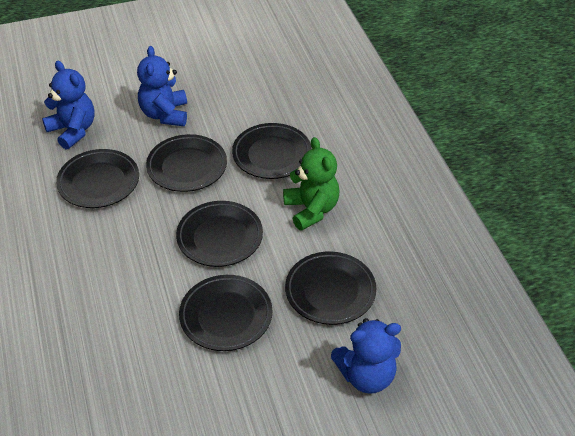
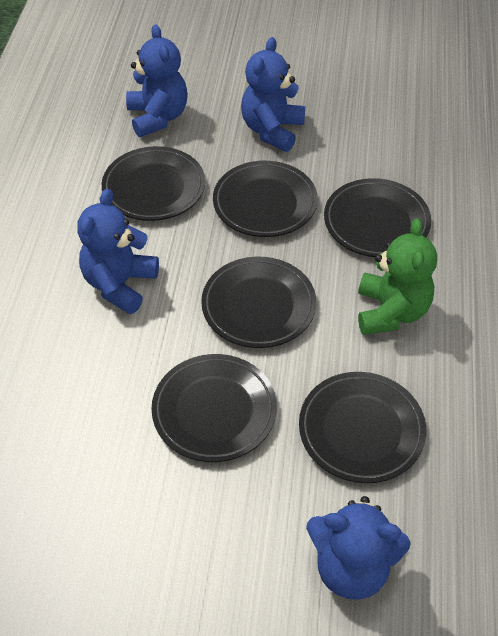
camera: 25 degrees right, 5 degrees up
none -> blue teddy bear [77,189,159,314]

